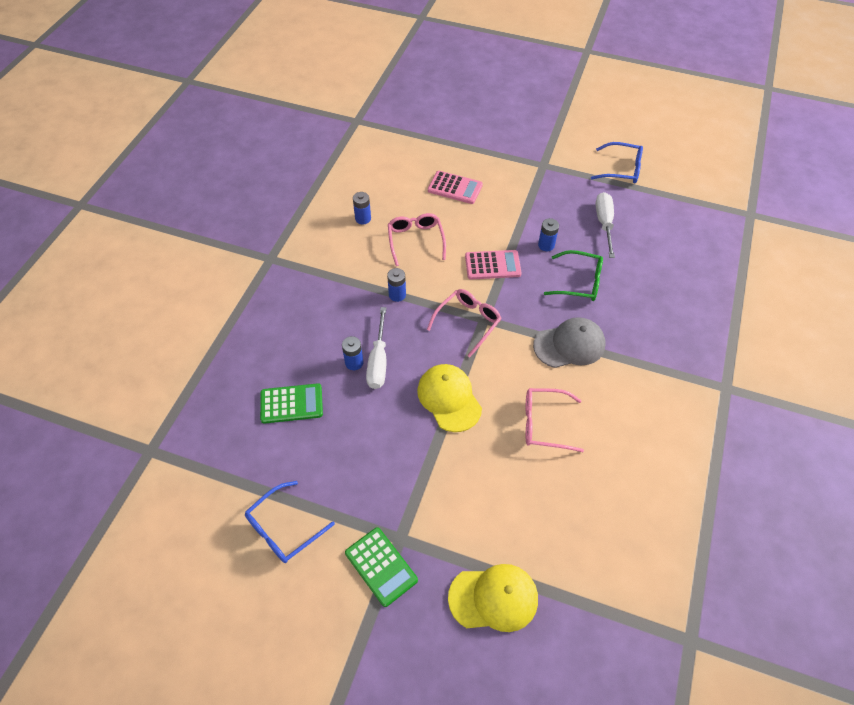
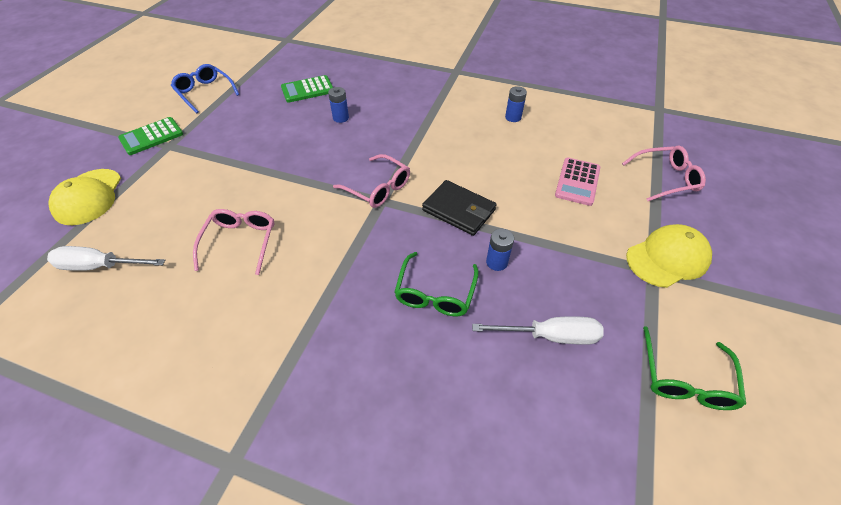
camera: 90 degrees right, 5 degrees down
green calculator [260,383,323,424] -> green calculator turned 75 degrees clockwise [281,75,333,103]
white screwdriver [366,307,386,389] -> white screwdriver moved to [47,246,165,271]
blue battery [387,268,406,302] -> none
pink glasses [388,213,446,266] -> pink glasses moved to [622,146,706,201]
yellow cap [417,364,482,432] -> yellow cap moved to [626,224,712,288]
pink calculator [465,250,522,280] -> black wallet [422,180,497,236]
grey cap [533,317,605,368] -> none
blue glasses [591,142,643,184] -> green glasses [643,326,746,410]

